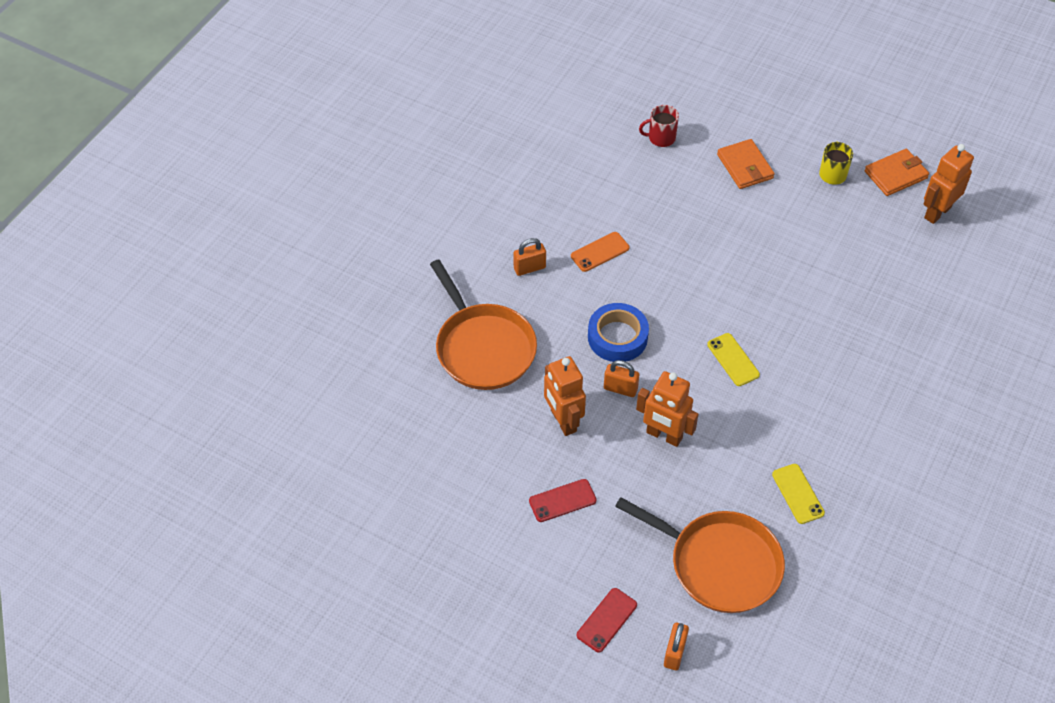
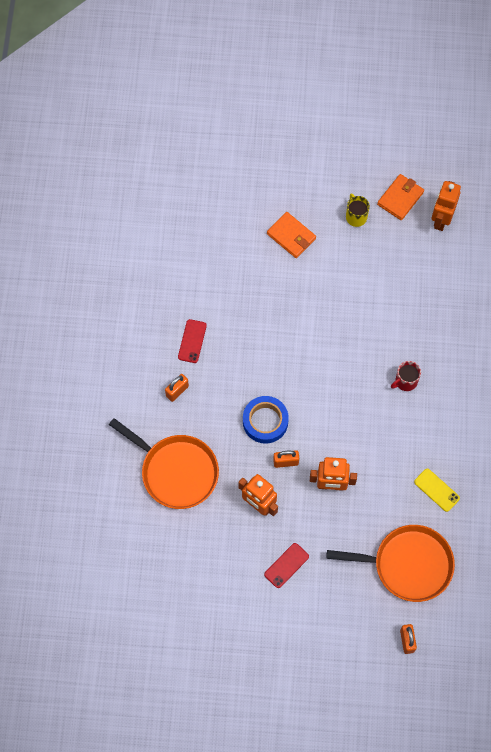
camera: 25 degrees left, 15 degrees up
orange phone [571,232,629,272] -> none
red phone [577,588,637,652] -> red phone moved to [178,319,207,363]
red mug [639,105,679,147] -> red mug moved to [391,361,421,391]
yellow phone [707,333,760,386] -> none

